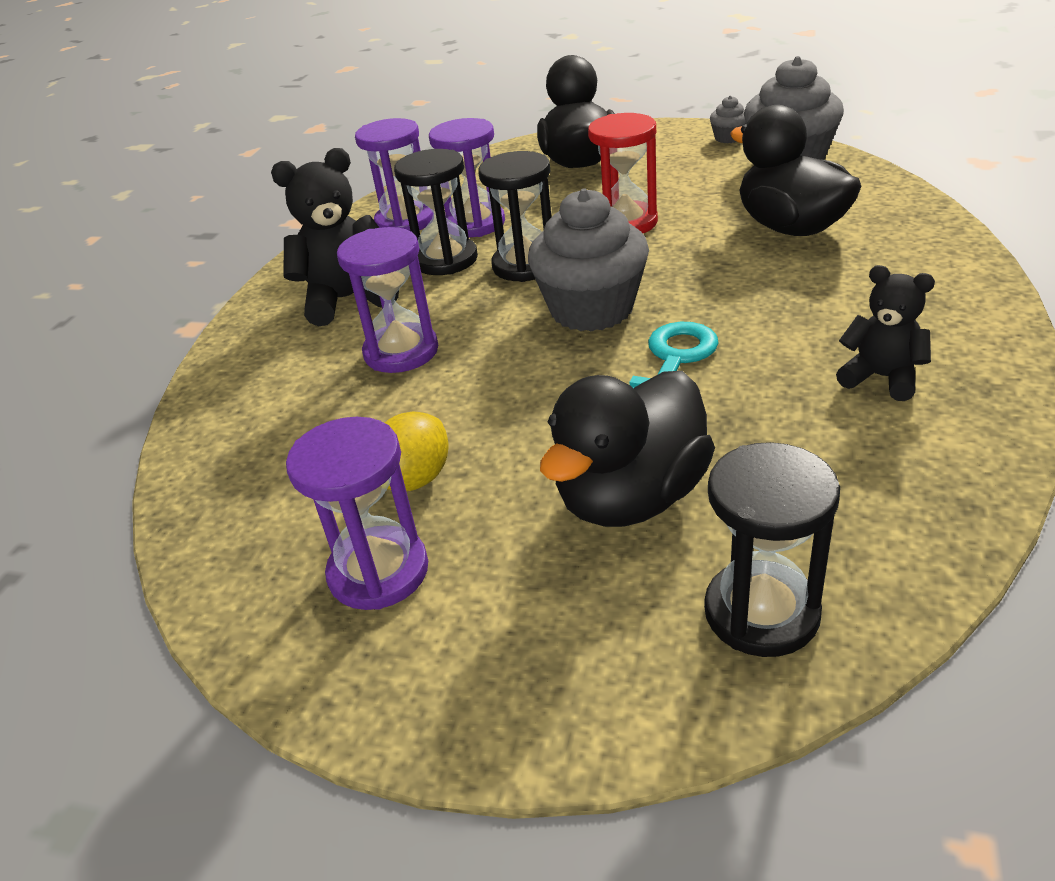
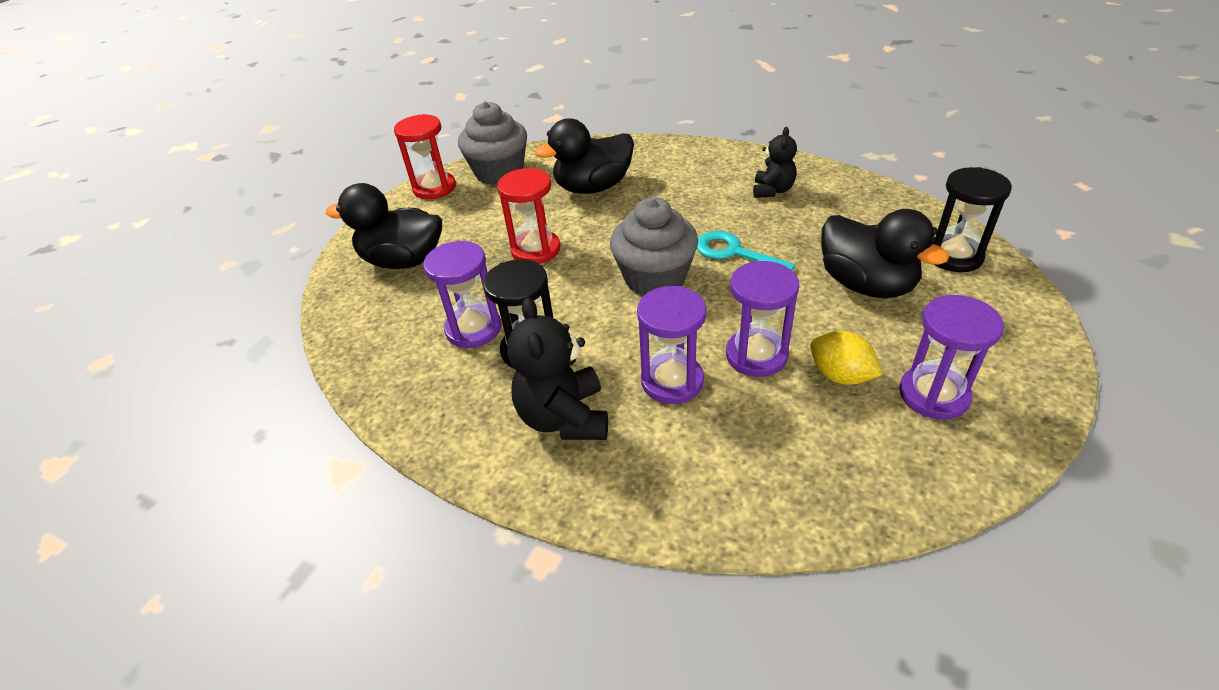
camera: 80 degrees left, 5 degrees up
purple hourglass [355,118,433,231] -> purple hourglass moved to [726,261,799,377]
black hourglass [478,151,551,282] -> none
grey cupcake [710,96,746,143] -> red hourglass [394,114,456,199]
black teddy bear [836,265,935,401] -> black teddy bear turned 150 degrees clockwise [753,127,797,198]

